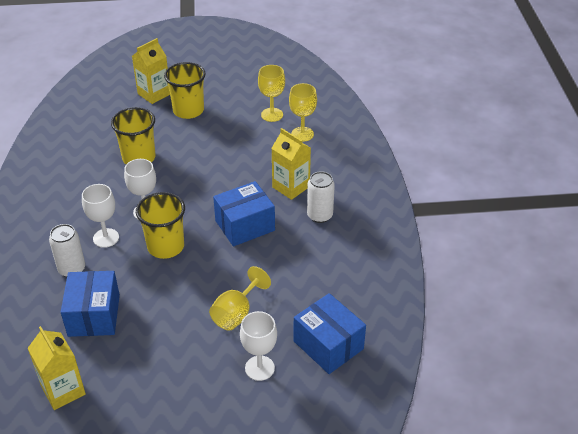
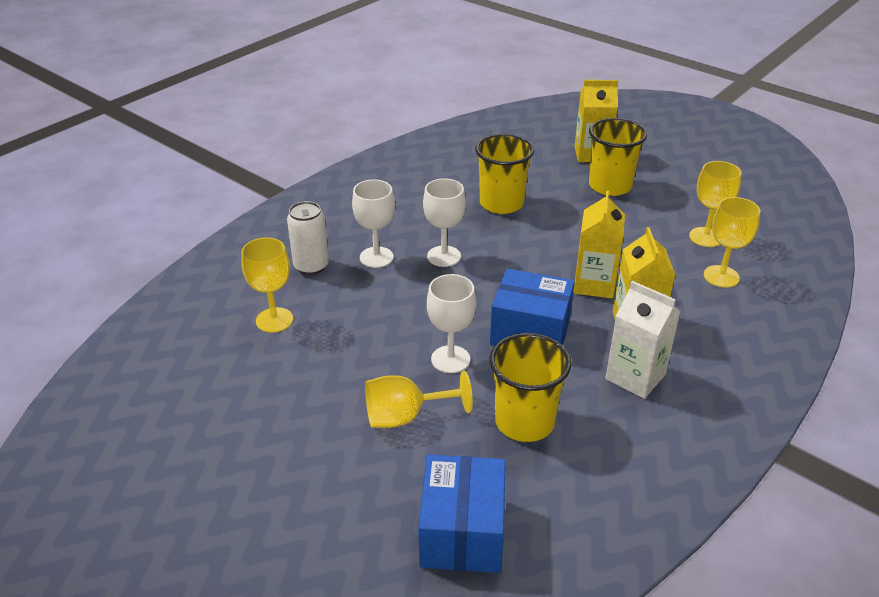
camera: 45 degrees right, 5 degrees down
yellow carton [28,326,86,410] -> yellow carton moved to [573,191,625,298]
blue box [61,271,120,337] -> yellow goblet [241,237,293,333]
yellow cup [136,192,185,259] -> yellow cup moved to [490,333,572,442]
white goblet [240,311,277,381] -> white goblet moved to [427,274,476,373]
white can [307,171,335,223] -> white carton [605,281,681,399]

